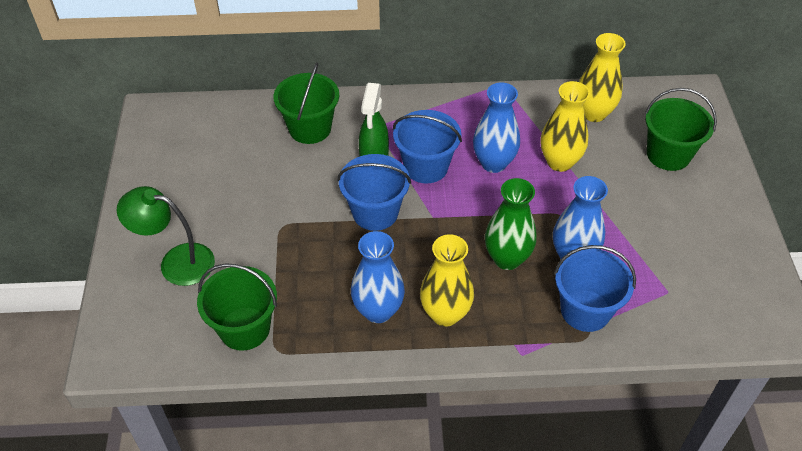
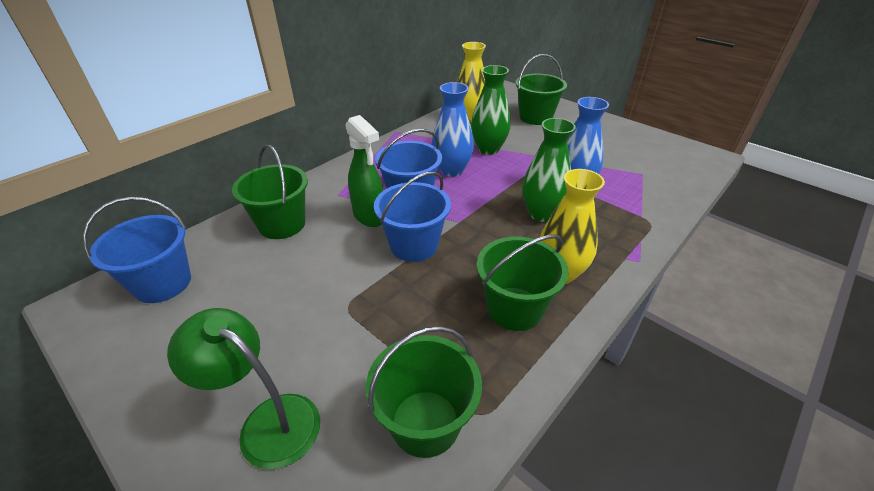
camera: 45 degrees left, 10 degrees down
green lamp [117,186,215,286] -> green lamp turned 60 degrees clockwise [167,308,320,470]
blue vase [351,231,405,323] -> green bucket [477,235,568,331]
yellow vase [541,81,590,172] -> green vase [471,65,511,155]
blue bucket [554,245,636,332] -> blue bucket moved to [83,197,191,303]

